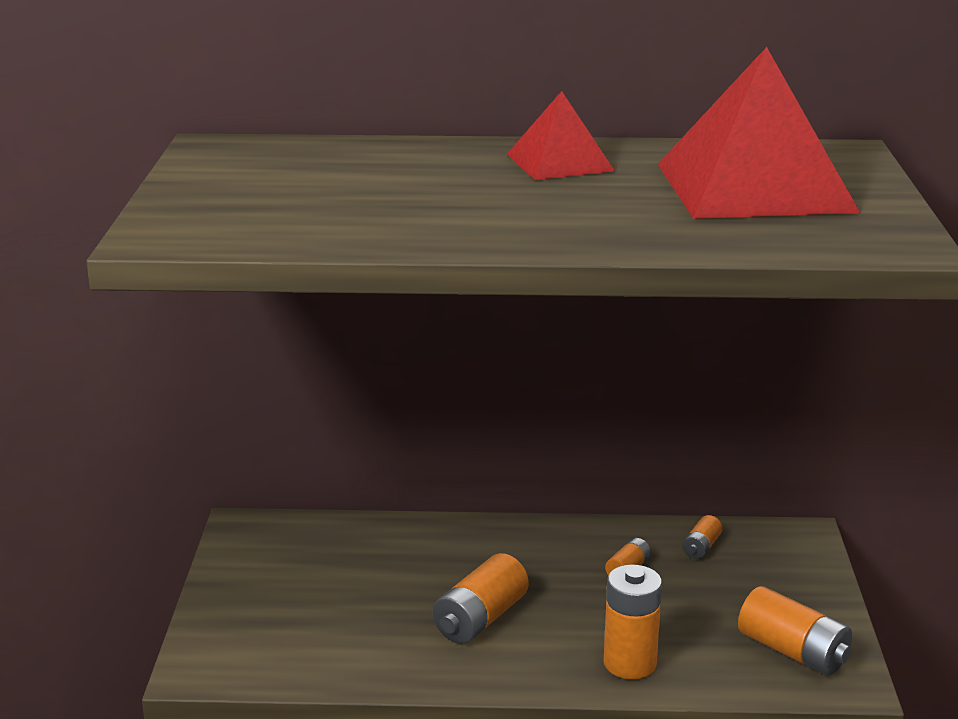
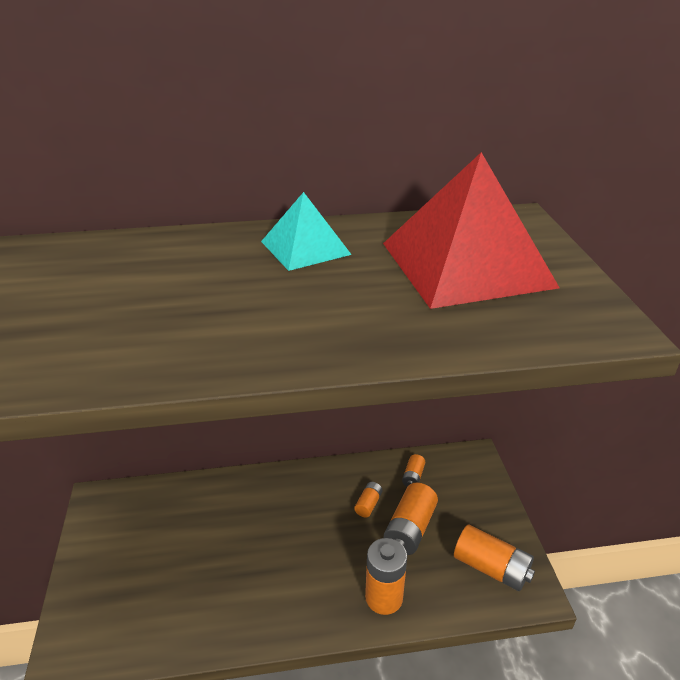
camera: 10 degrees left, 10 degrees up
orange battery [432,553,529,644] -> orange battery moved to [384,483,438,555]
red pyramid [507,91,615,180] -> turquoise pyramid [261,192,352,271]

